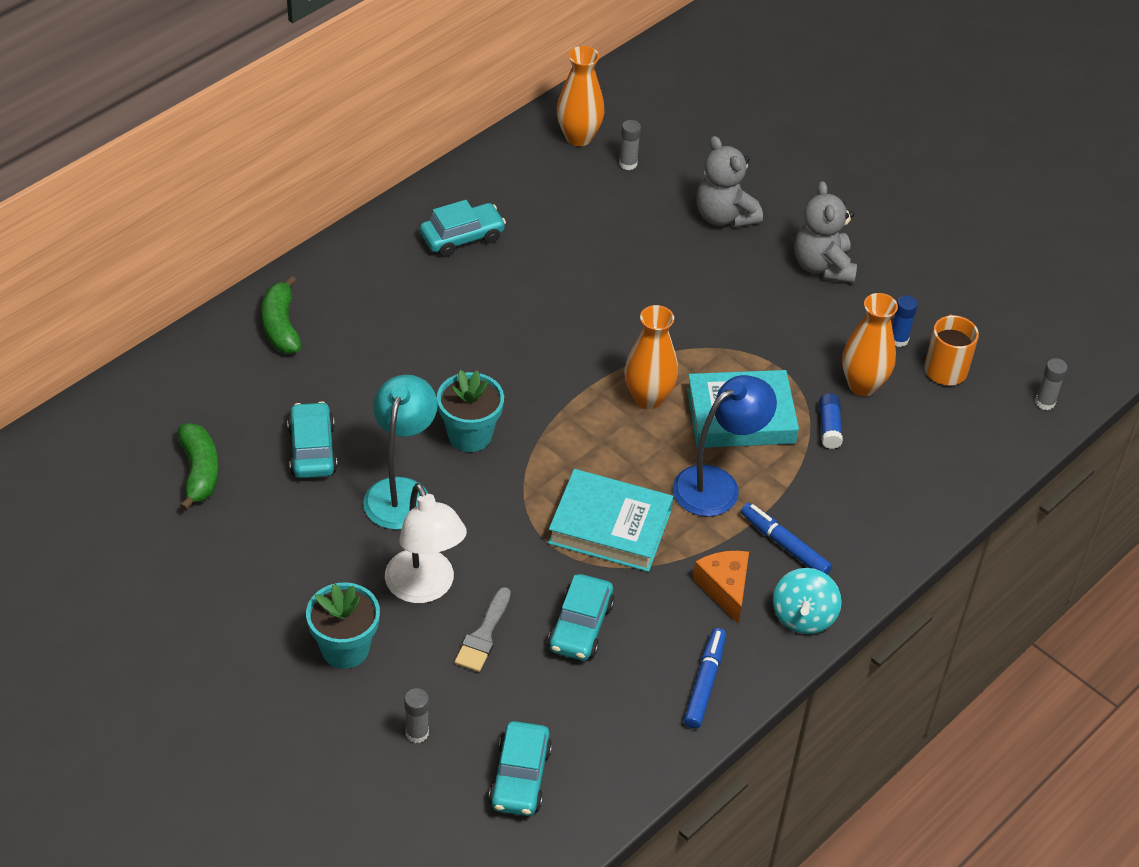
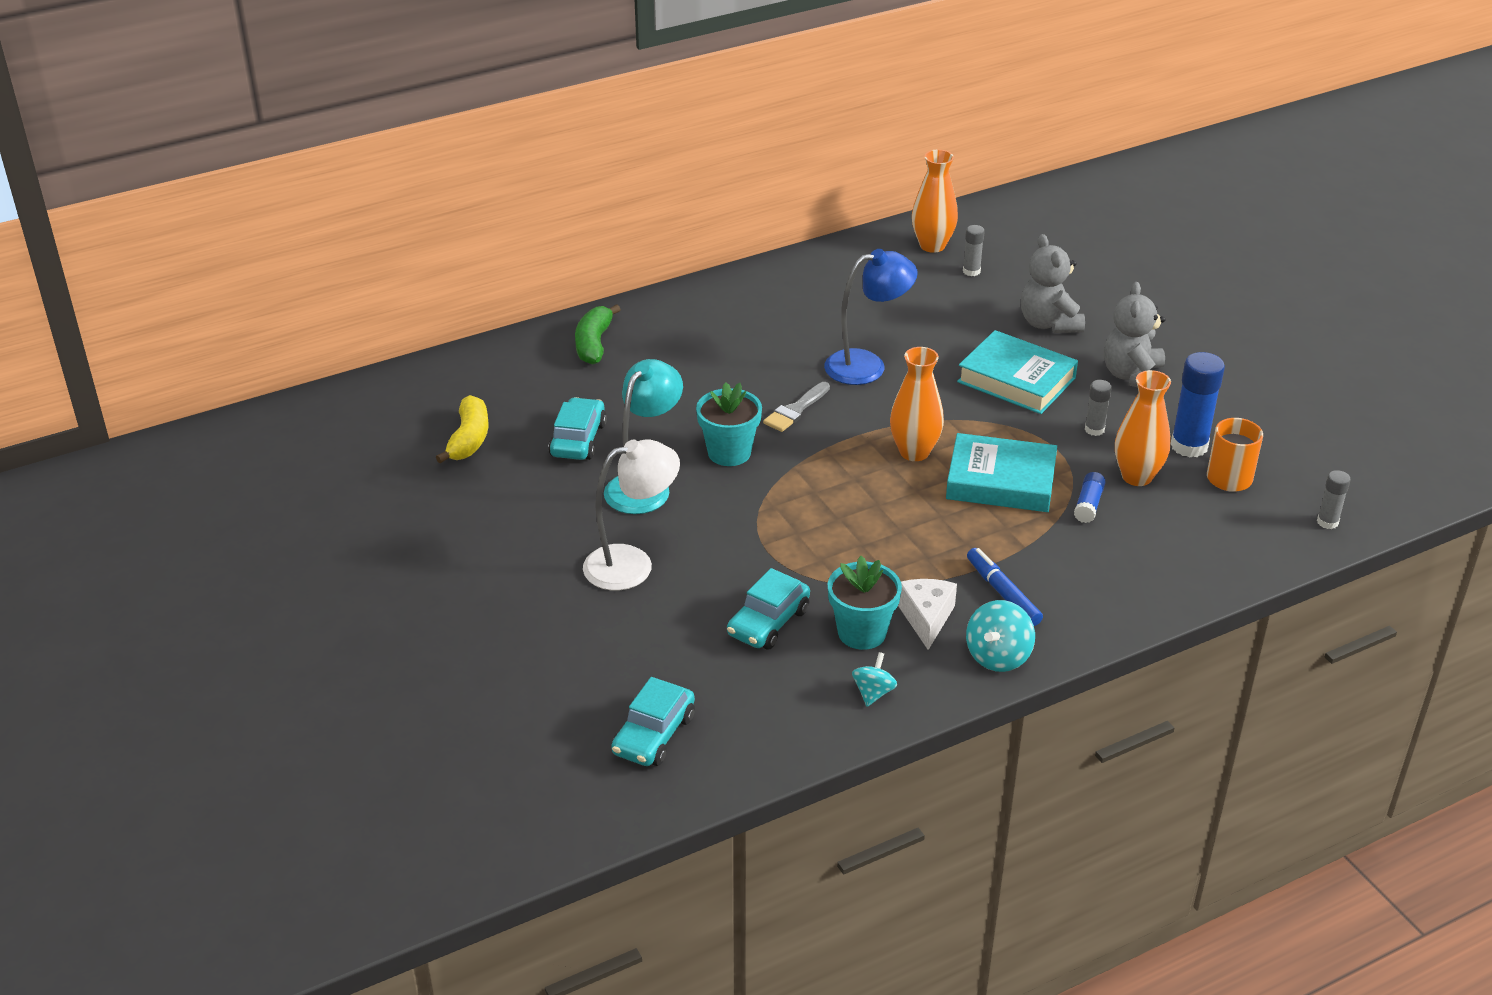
camera: 20 degrees right, 10 degrees down
green banana [178,423,219,511] -> yellow banana [436,395,488,464]
turquoise flower pot [306,582,380,669] -> turquoise flower pot moved to [828,556,902,650]
white lamp [385,483,467,603] -> white lamp turned 105 degrees counterclockwise [583,440,680,590]
grey glue stick [404,688,429,743] -> grey glue stick moved to [1085,380,1112,436]
turquoise car [420,200,506,257] -> none
grey brush [454,587,511,672] -> grey brush moved to [763,382,830,432]
turquoise book [548,469,673,572] -> turquoise book moved to [957,330,1078,414]
blue lamp [673,375,777,516] -> blue lamp moved to [824,249,918,385]
blue marker [684,628,726,729] -> turquoise spinning top [852,652,897,707]
orange cheese [693,551,749,624] -> white cheese [898,579,957,650]
blue glue stick [892,295,918,347] -> blue glue stick [1170,352,1225,457], size x1.84

